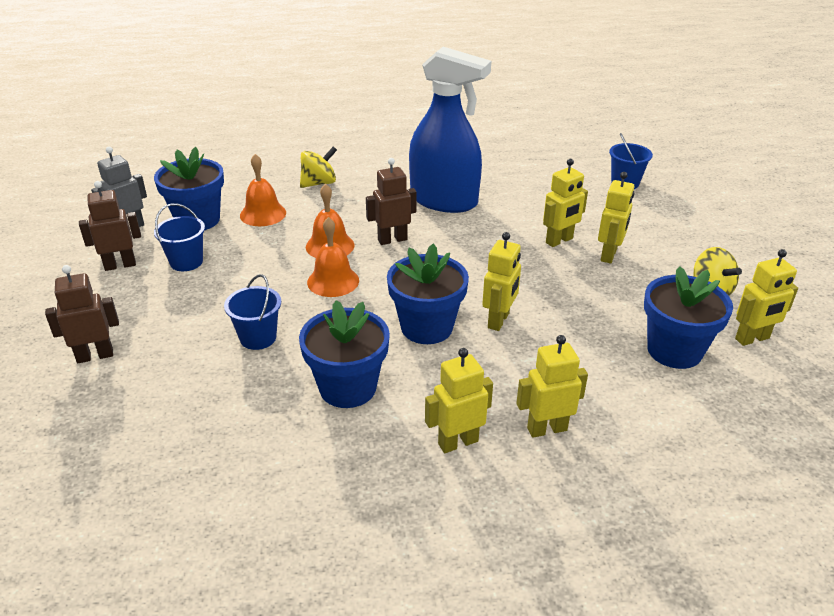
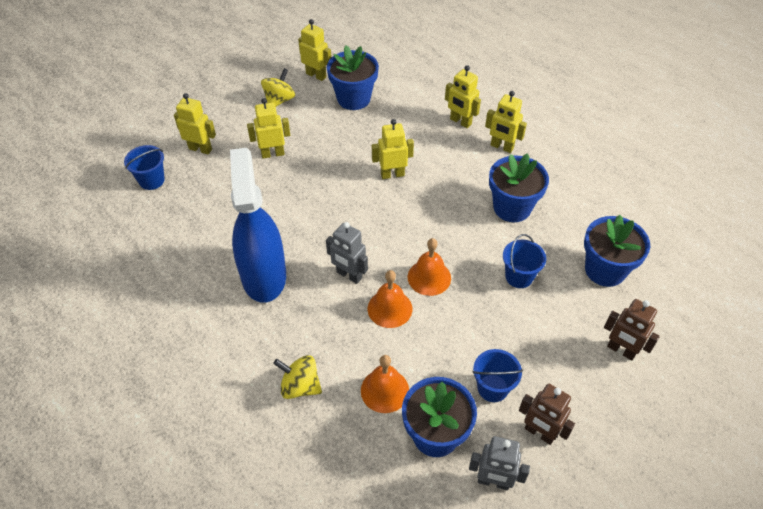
camera: 125 degrees left, 15 degrees up
brown robot [366,158,416,245] -> grey robot [326,222,368,284]
blue flower pot [387,243,469,344] -> blue flower pot moved to [584,215,650,287]
yellow robot [543,159,588,247] -> yellow robot moved to [174,93,216,154]

